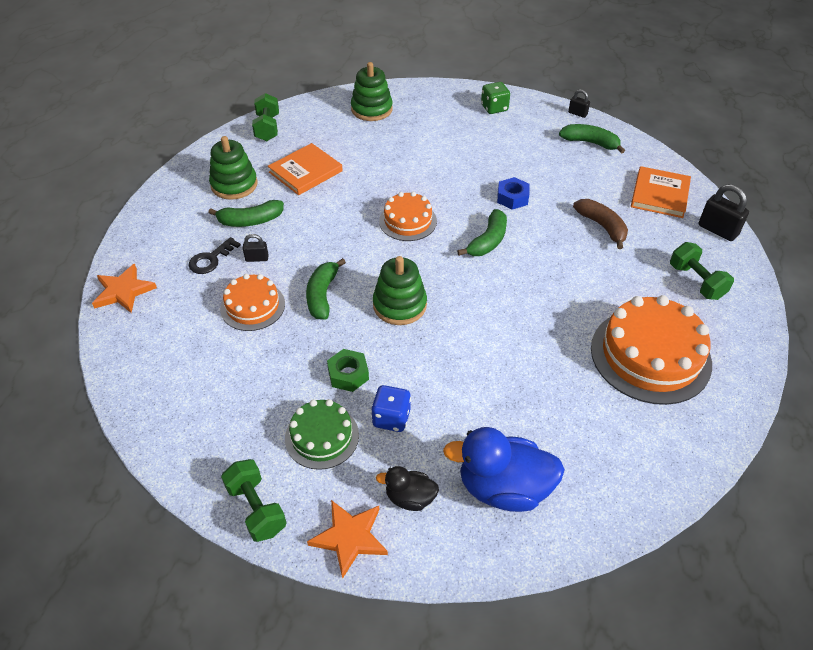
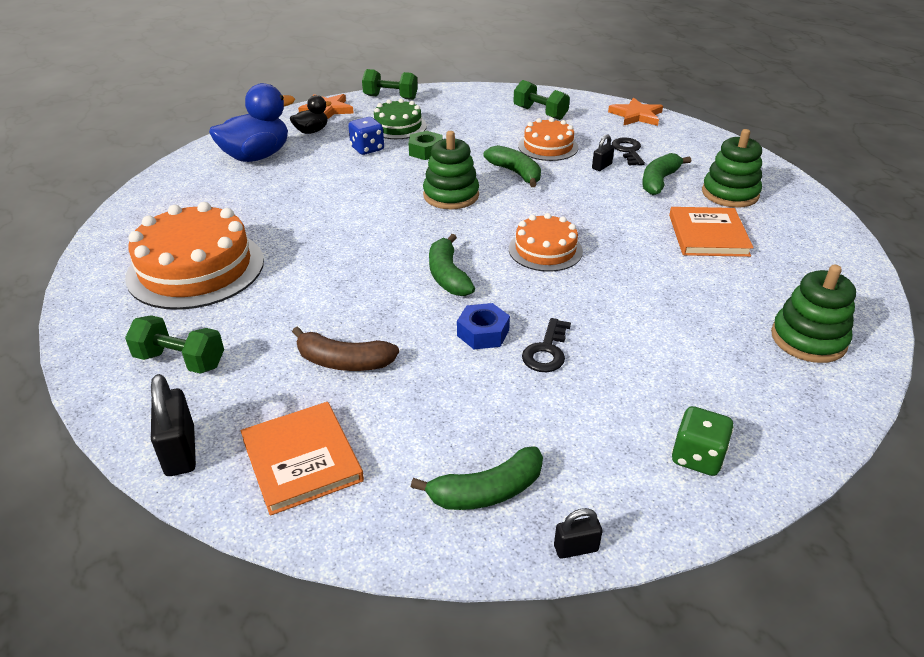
camera: 135 degrees right, 10 degrees down
green dumbbell [252,93,279,141] -> green dumbbell moved to [513,80,570,120]
black padlock [699,184,749,241] -> black padlock turned 75 degrees clockwise [151,374,196,476]
none -> black key [522,318,571,372]

